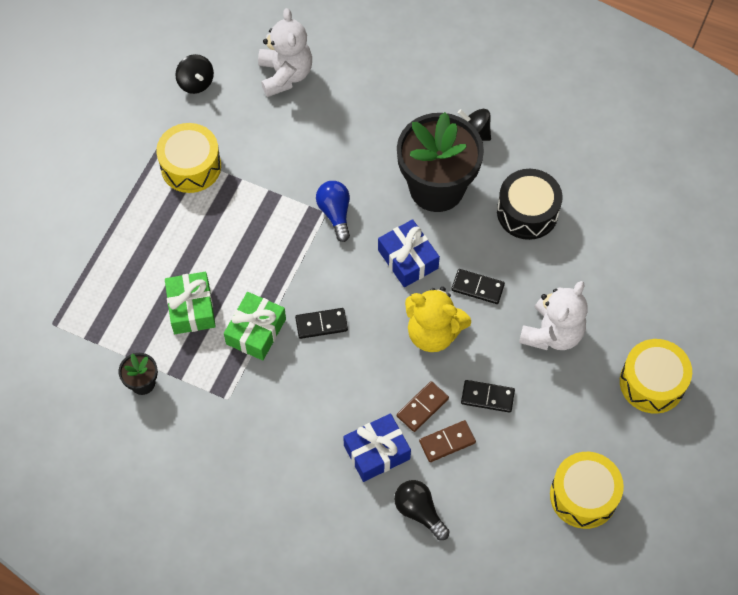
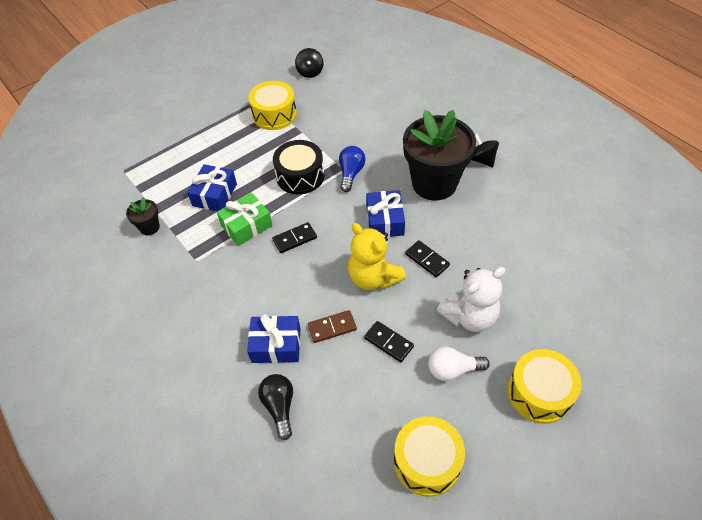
camera: 30 degrees right, 10 degrees down
green gift [165,272,216,334] -> blue gift [187,164,237,211]
white teddy bear [258,8,312,97] -> none
black domino [295,308,348,339] -> black domino turned 45 degrees counterclockwise [272,222,317,253]
brown domino [419,420,476,462] -> none
black drum [497,169,563,240] -> black drum moved to [273,140,324,195]
none -> white light bulb [428,346,490,381]

